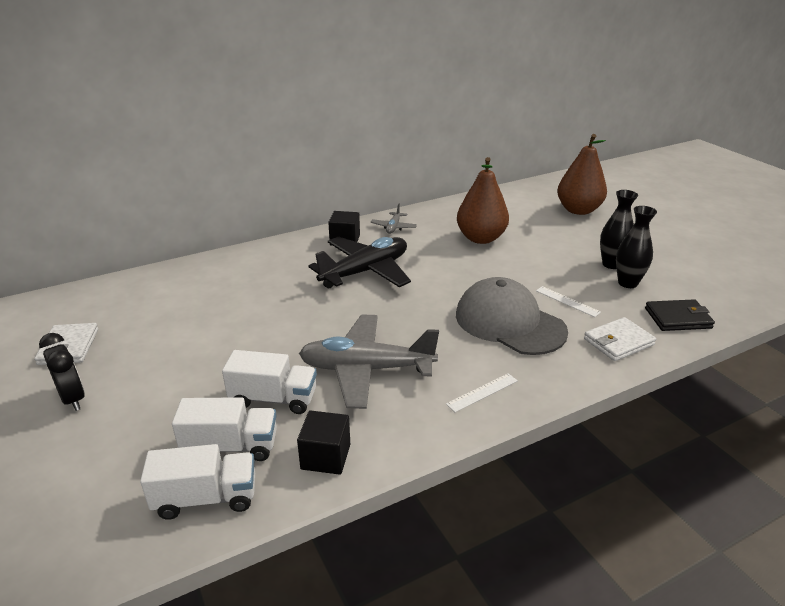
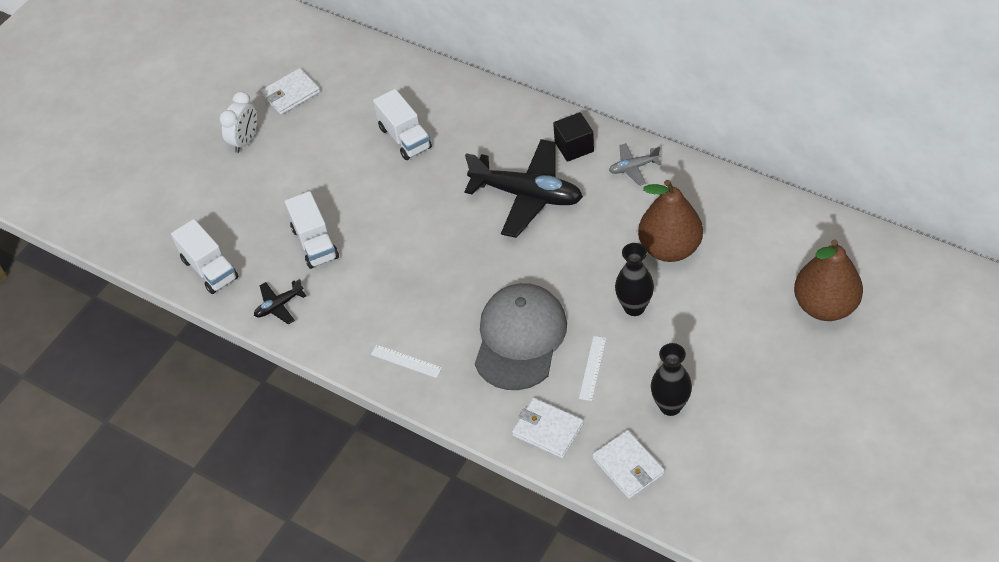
camera: 65 degrees right, 20 degrees up
black clock [39,333,85,411] -> white clock [219,91,258,153]
white truck [172,397,277,461] -> white truck moved to [373,89,432,160]
black cube [297,410,350,475] -> black plane [254,279,306,325]
grey plane [299,315,439,409] -> none
black vase [600,190,638,269] -> black vase moved to [615,243,654,316]
black wallet [645,299,715,331] -> white wallet [592,430,665,499]

